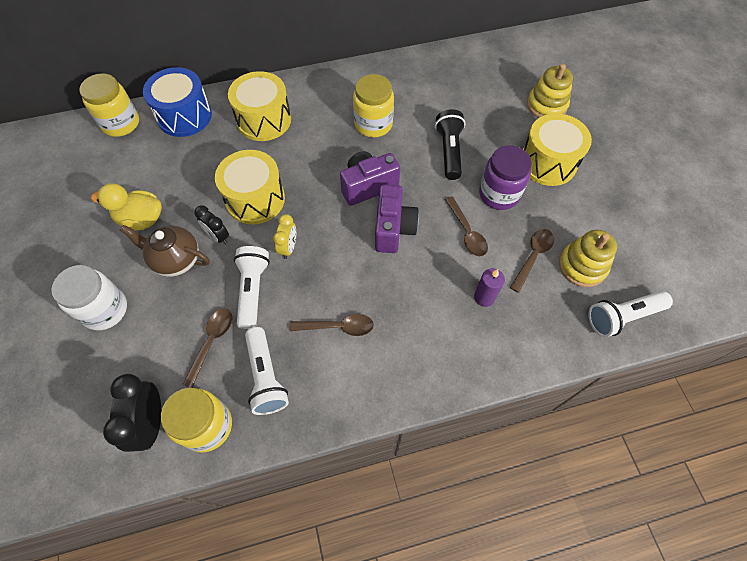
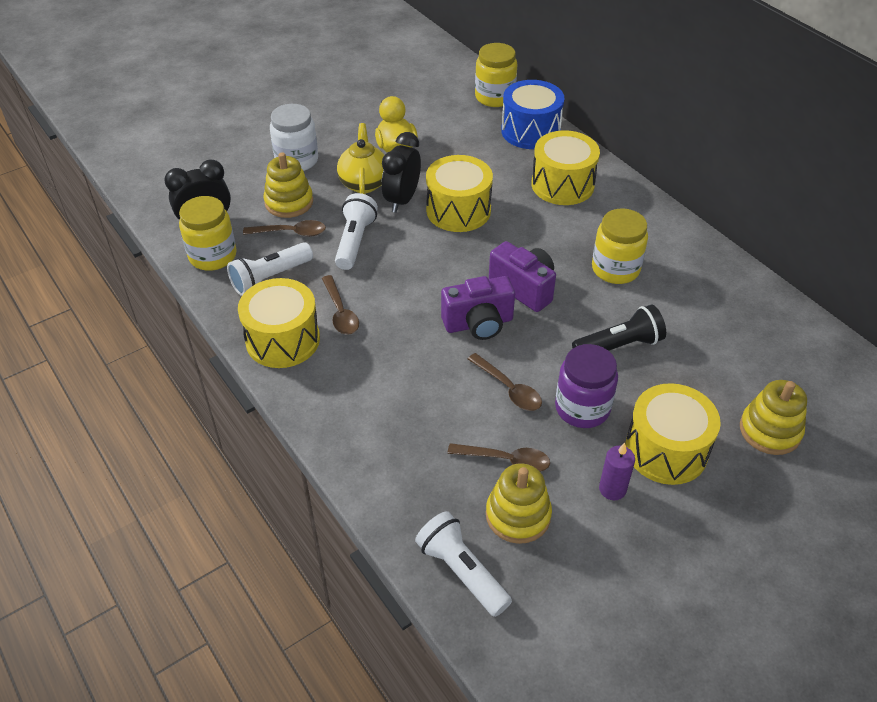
camera: 70 degrees right, 15 degrees down
brown teapot [120,225,210,277] -> yellow teapot [337,123,384,195]
black clock [194,205,229,244] -> black clock [382,132,421,213], size x1.62
white flashlight [234,246,270,329] -> white flashlight turned 60 degrees counterclockwise [335,193,378,270]
yellow clock [273,214,296,259] -> none
brown spoon [445,196,488,256] -> brown spoon turned 90 degrees counterclockwise [468,353,542,411]
purple candle [474,268,505,307] -> purple candle moved to [599,443,635,500]
none -> yellow drum [238,278,320,368]
none -> yellow stacking toy [264,152,313,218]

